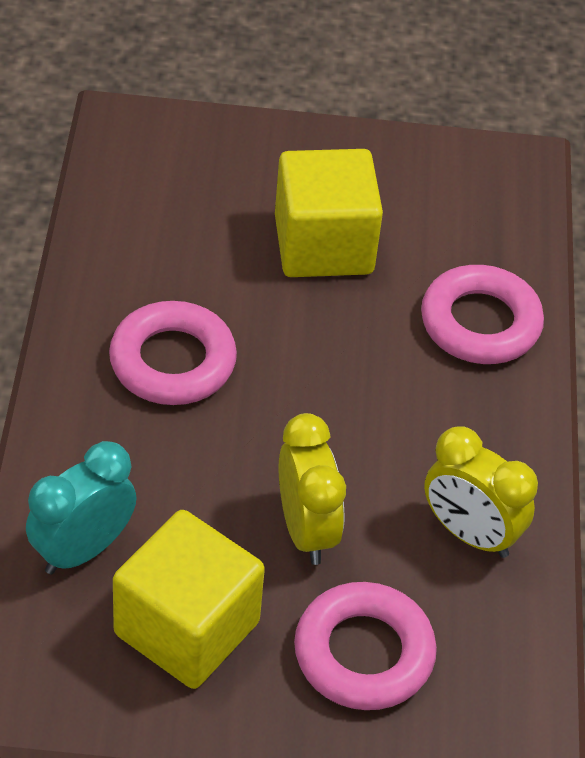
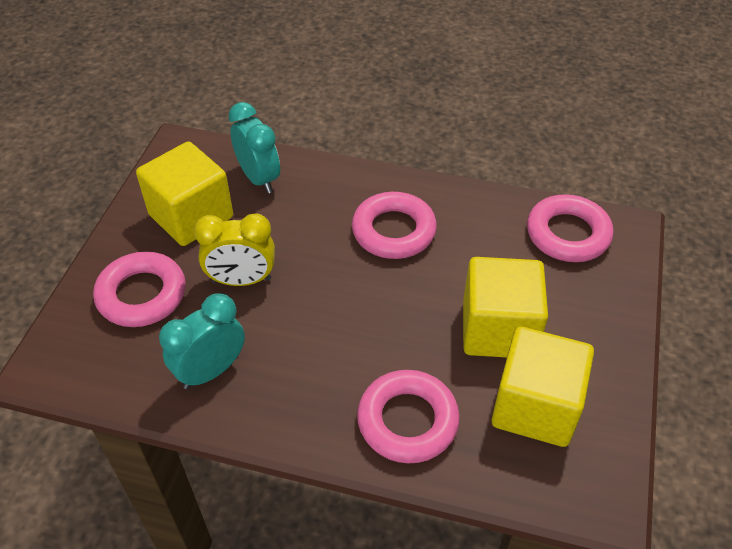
camera: 105 degrees right, 0 degrees up
yellow clock [424,426,538,558] -> turquoise clock [159,293,245,389]
none -> yellow cube [492,326,594,447]
none -> pink ring [527,194,614,262]

